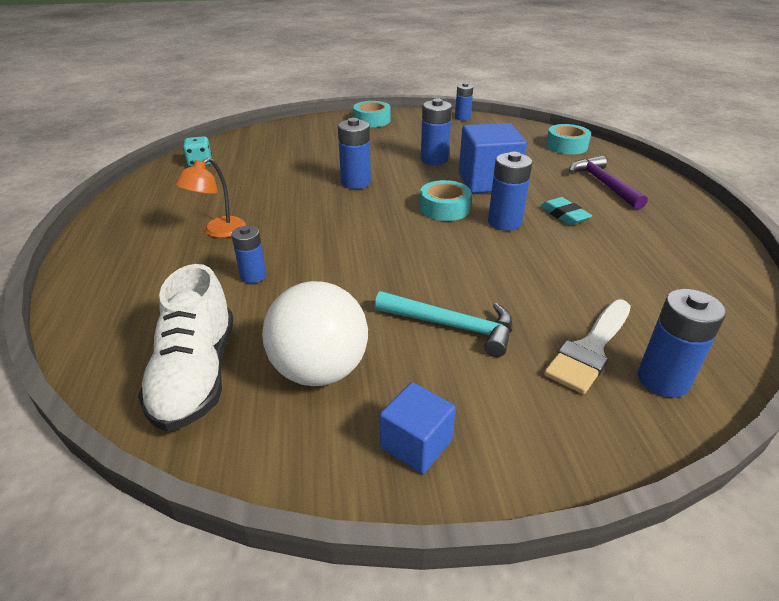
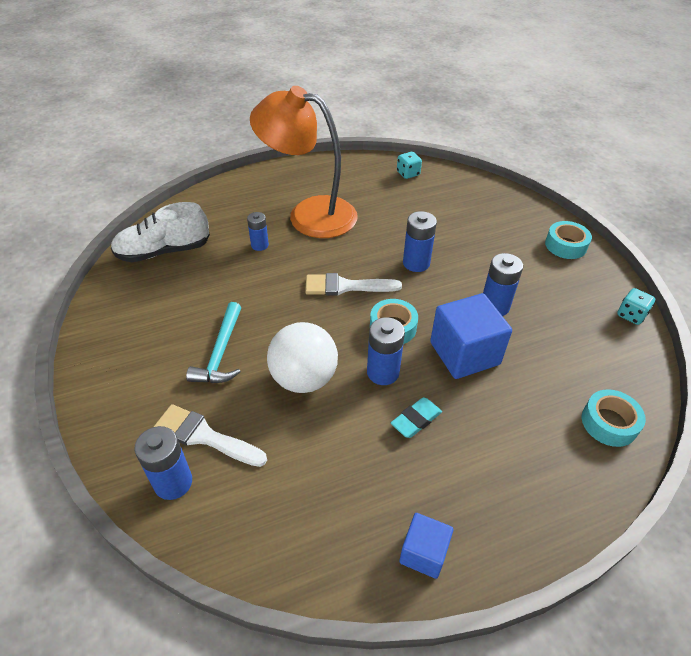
camera: 75 degrees right, 10 degrees up
orange lamp [175,158,246,238] -> orange lamp [250,86,358,238], size x2.29
white ball [262,281,368,386] -> white ball moved to [267,322,338,393]
blue cube [380,382,456,474] -> blue cube moved to [399,513,453,579]
blue battery [455,83,473,120] -> turquoise dice [617,288,655,325]
purple hammer [569,155,647,210] -> none
none -> white brush [305,273,402,296]

